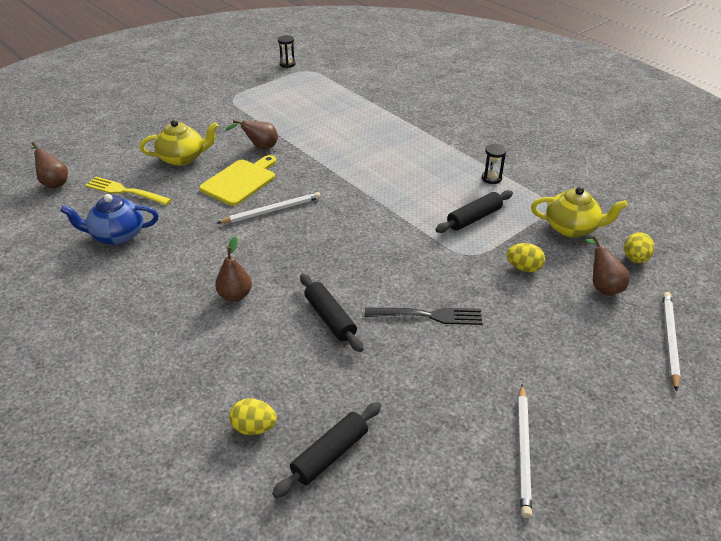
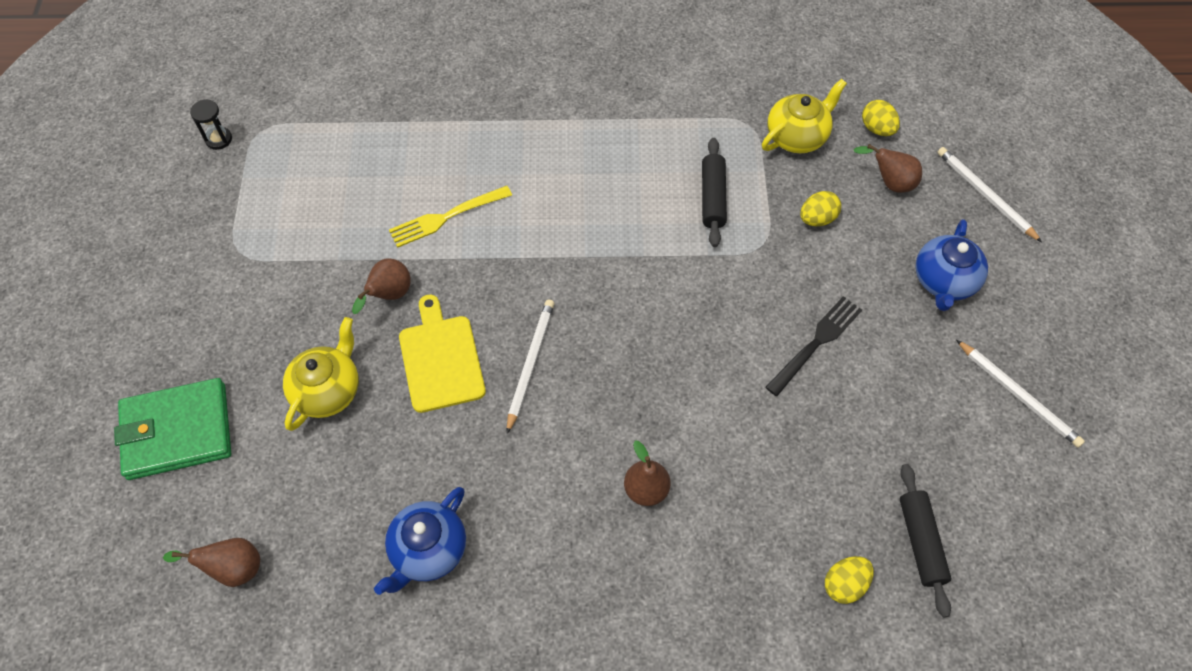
camera: 50 degrees left, 20 degrees up
yellow fork [85,177,172,205] -> yellow fork moved to [389,186,512,248]
black rolling pin [300,274,363,352] -> none
black hourglass [482,144,507,184] -> none
none -> green wallet [114,378,231,480]
none -> blue teapot [915,219,988,311]

